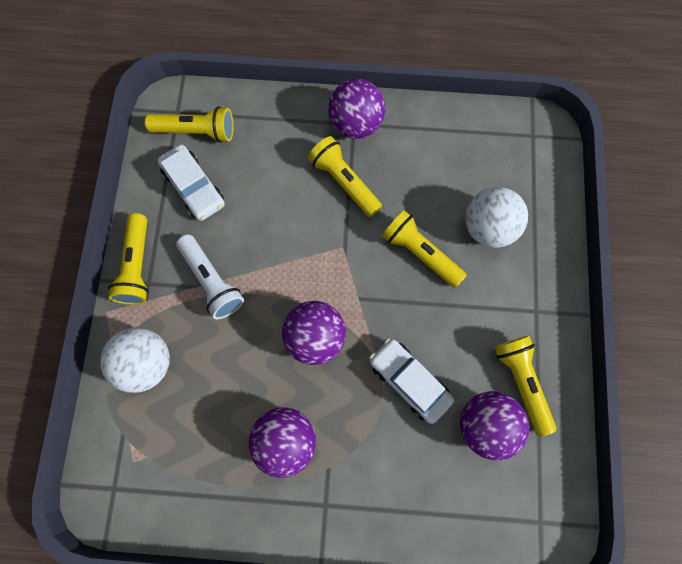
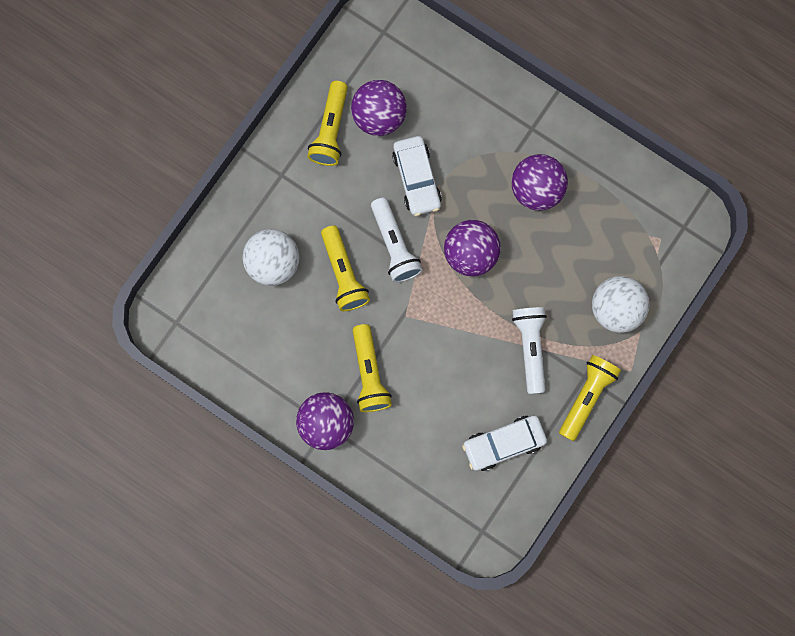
camera: 150 degrees left, 5 degrees up
yellow flashlight [145,106,234,143] -> none
white car [158,144,225,221] -> white car turned 105 degrees counterclockwise [462,415,547,471]
none -> white flashlight [371,198,423,283]

